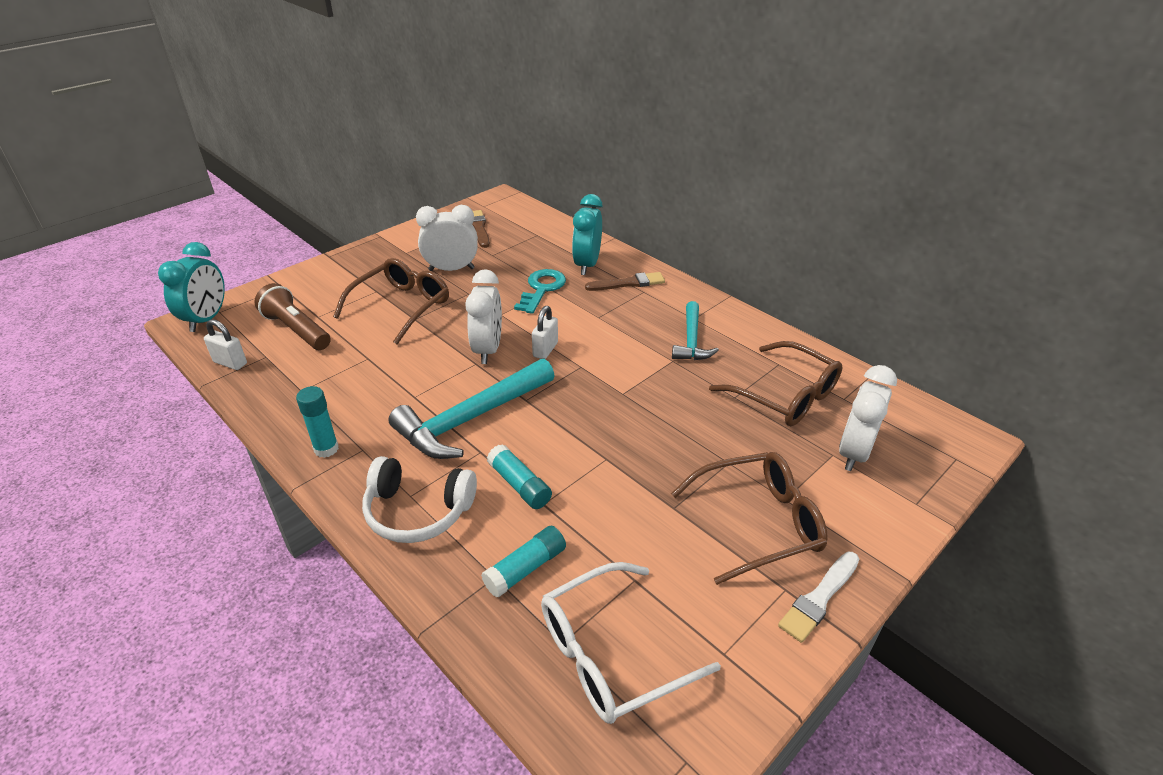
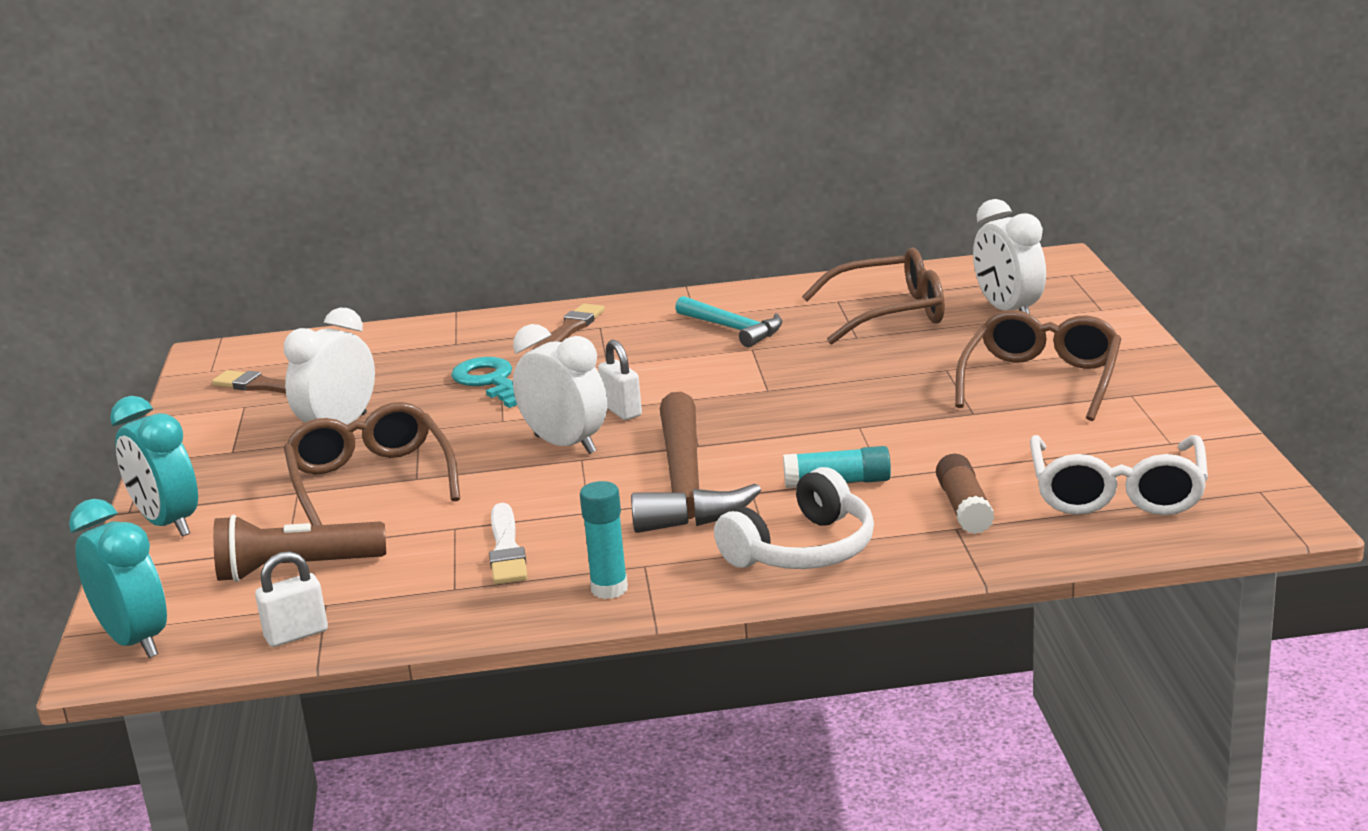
camera: 50 degrees left, 15 degrees down
turquoise hammer [389,359,555,459] -> brown hammer [631,392,761,533]
turquoise glue stick [481,526,566,598] -> brown glue stick [936,454,995,534]
turquoise clock [572,194,603,275] -> turquoise clock moved to [110,396,198,537]
white brush [778,552,859,643] -> white brush moved to [489,503,528,584]

